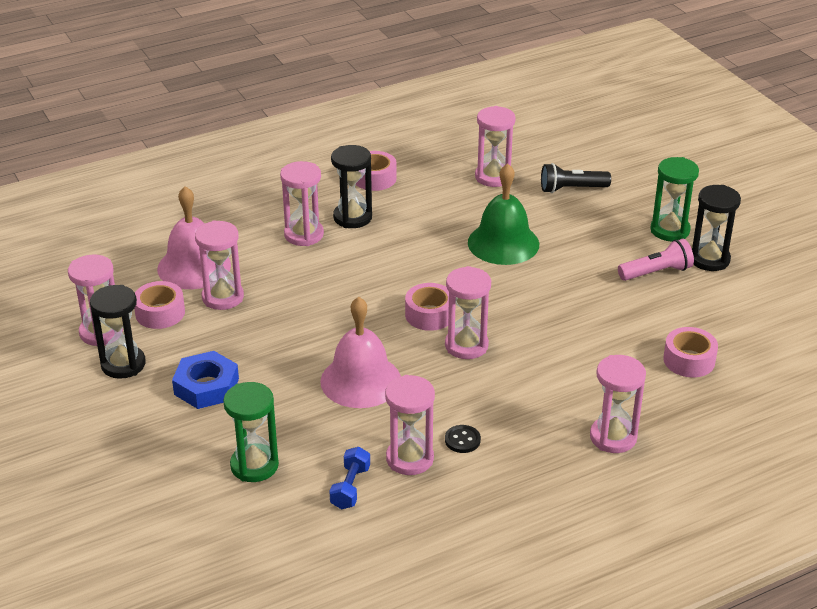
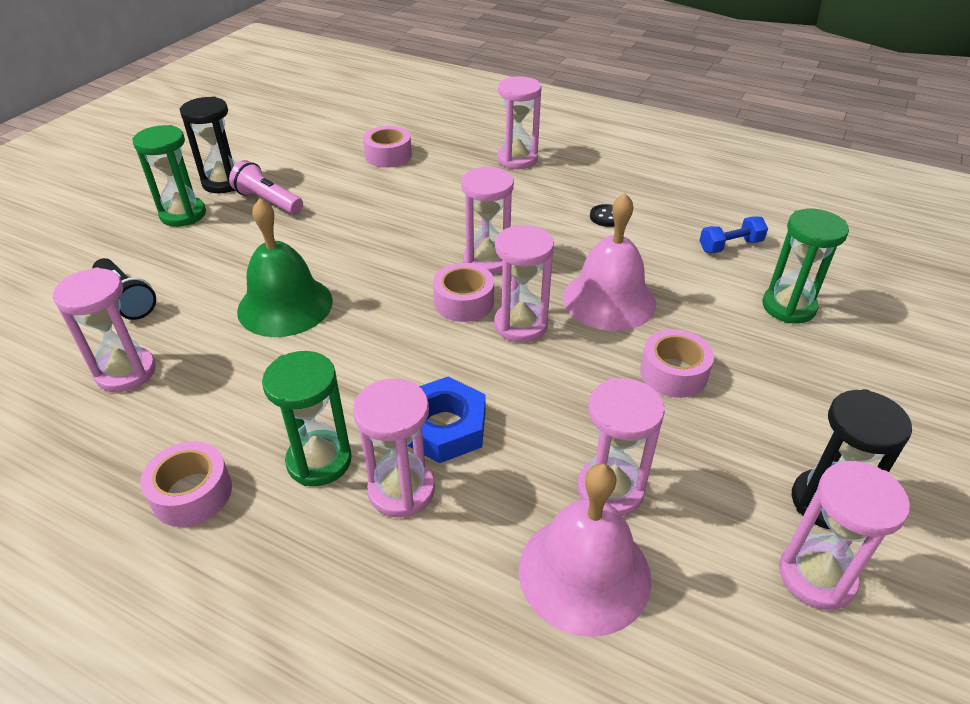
camera: 125 degrees left, 5 degrees up
pink tape [134,281,185,329] -> pink tape moved to [640,329,714,398]
blue nut [172,351,239,409] -> blue nut moved to [407,376,485,463]
black hourglass [331,145,372,228] -> green hourglass [262,351,352,486]
pink hourglass [385,375,435,475] -> pink hourglass moved to [494,225,554,343]

